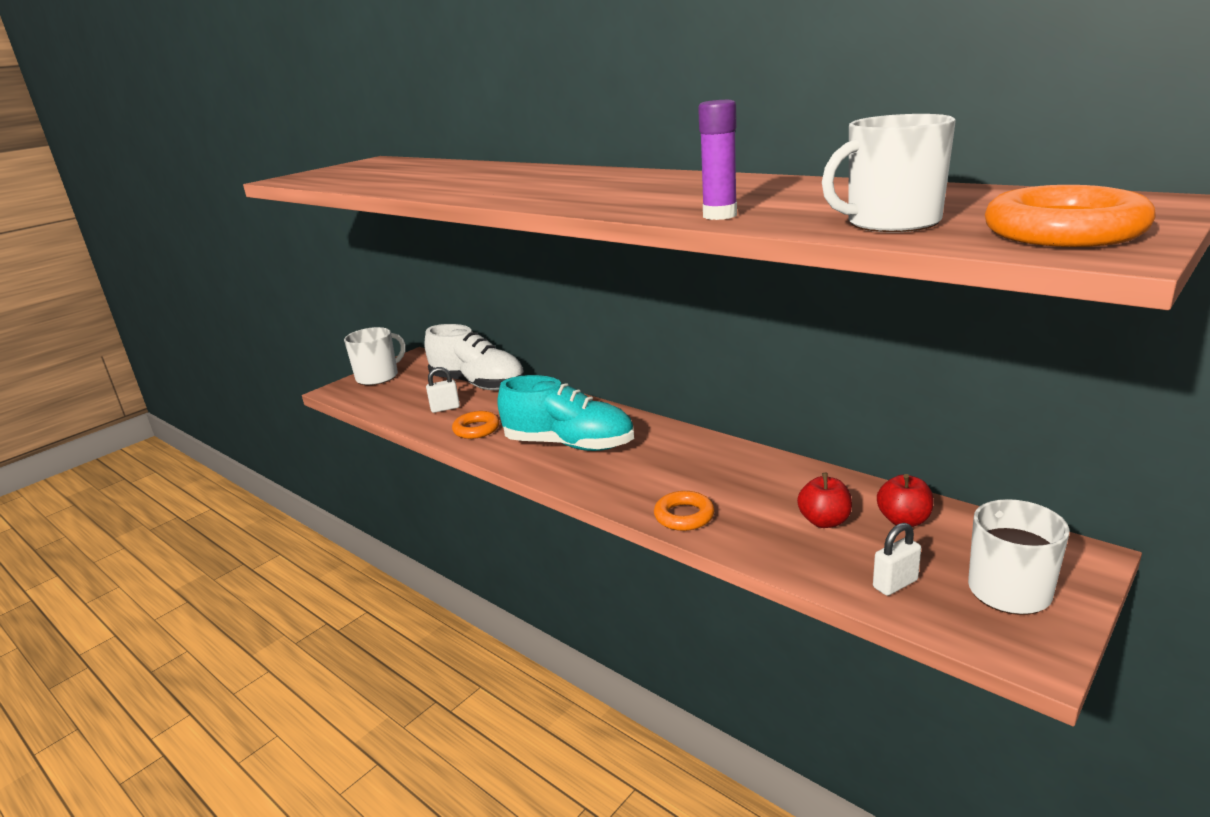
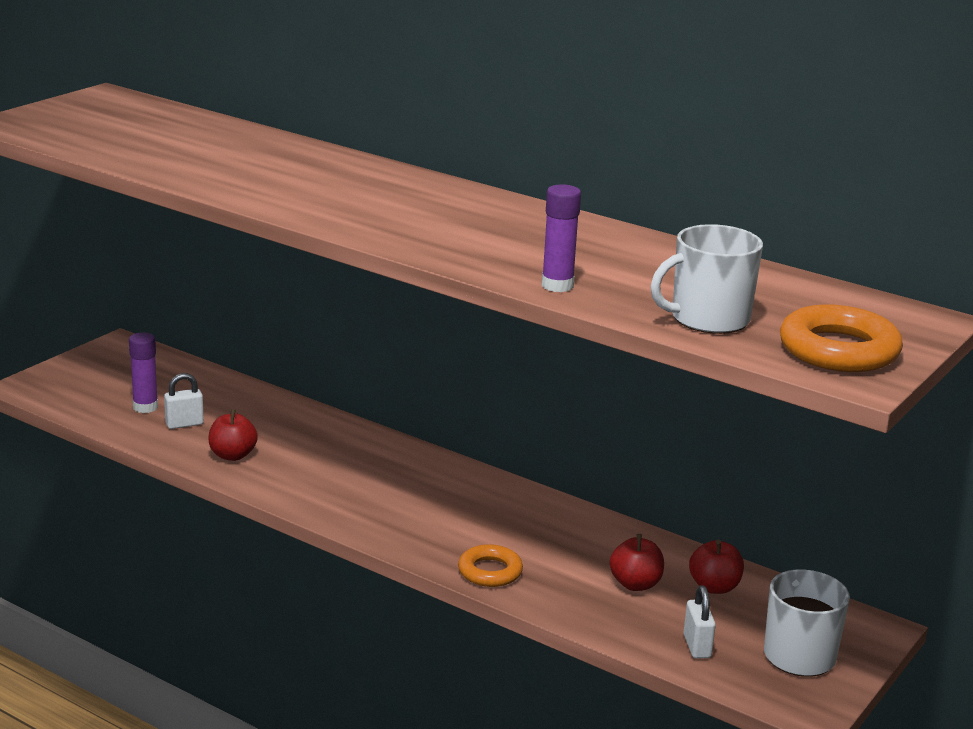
camera: 10 degrees left, 0 degrees up
white mug [344,327,406,385] -> none
white shoe [424,324,524,390] -> none
orange ring [452,411,500,439] -> red apple [208,409,258,461]
turquoise shoe [497,375,634,451] -> none
white padlock [873,523,921,596] -> white padlock turned 60 degrees counterclockwise [683,585,716,659]
none -> purple glue stick [129,332,158,413]

